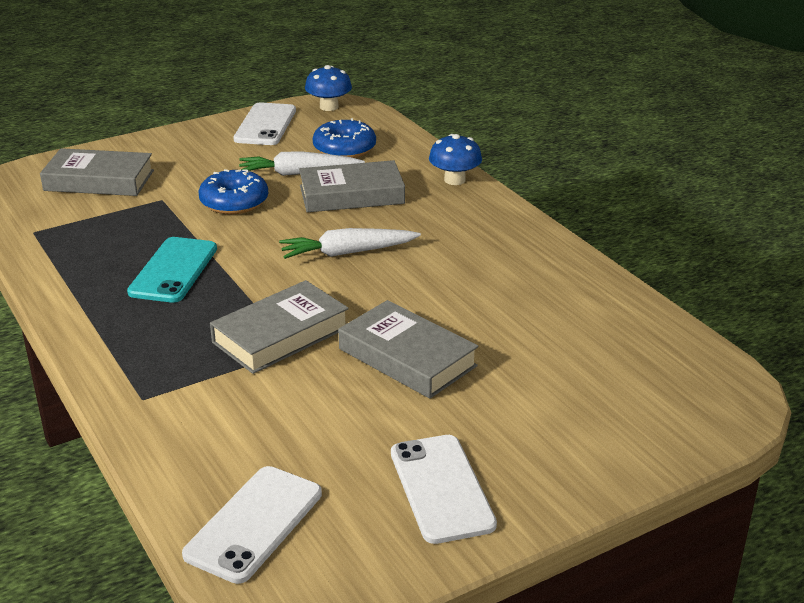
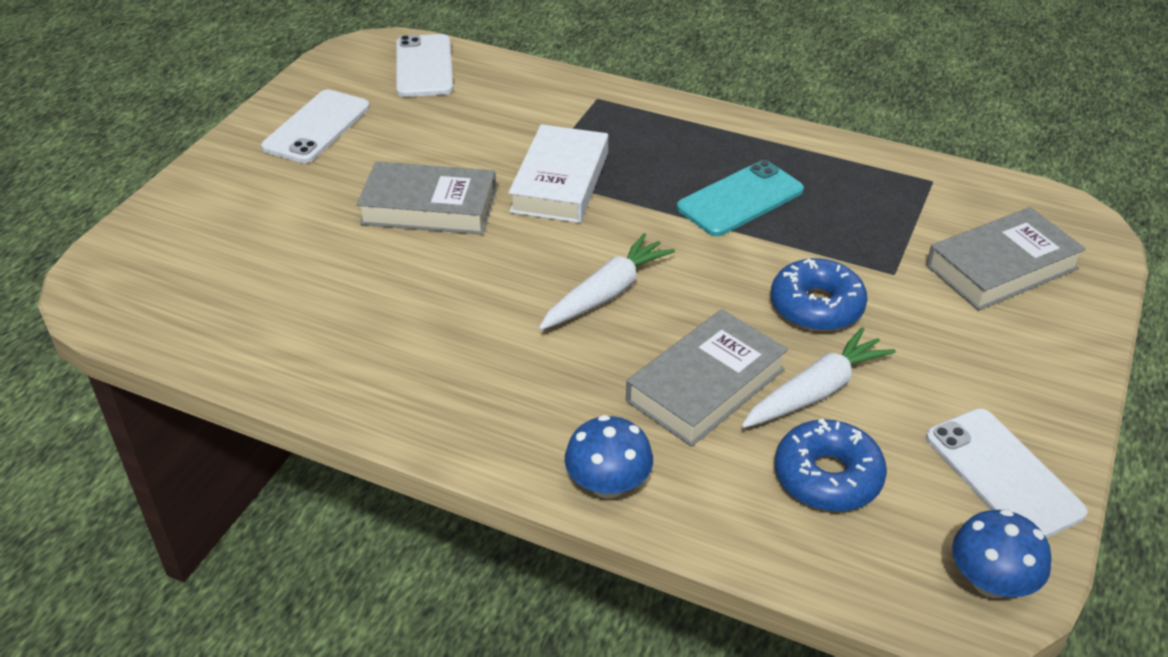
camera: 145 degrees right, 10 degrees up
turquoise phone [127,237,217,303] -> turquoise phone turned 75 degrees clockwise [677,160,804,236]
grey book [210,280,349,374] -> white book [508,124,608,223]
white phone [391,435,497,544] -> white phone turned 75 degrees clockwise [261,90,370,163]

